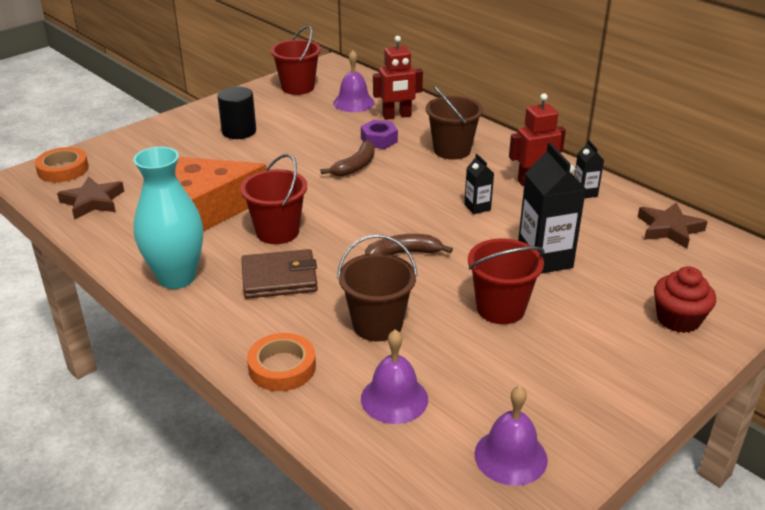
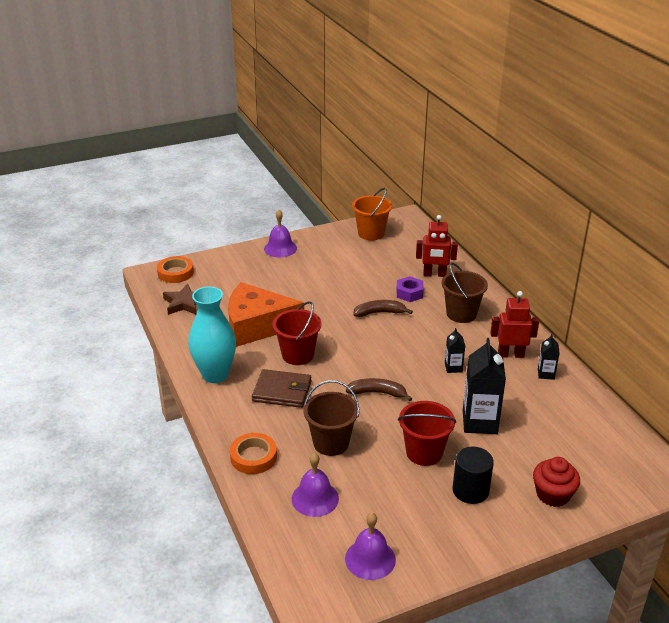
camera: 20 degrees right, 0 degrees up
black cylinder [217,87,256,139] -> black cylinder moved to [453,447,494,504]
red bucket [270,26,321,95] -> orange bucket [352,188,392,240]
brown banana [320,140,375,177] -> brown banana turned 150 degrees counterclockwise [353,300,413,317]
purple bell [333,50,375,112] -> purple bell moved to [264,210,297,257]
brown star [638,202,708,249] -> none

